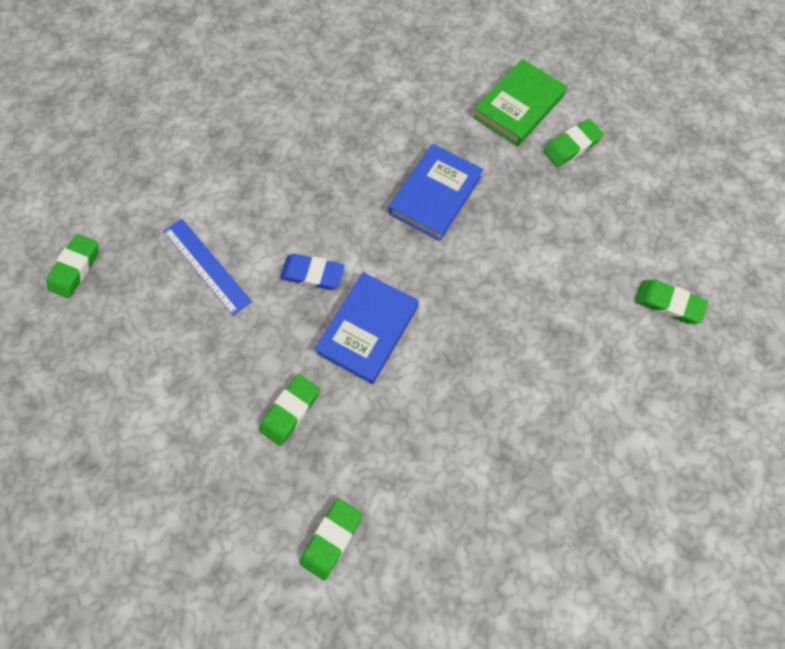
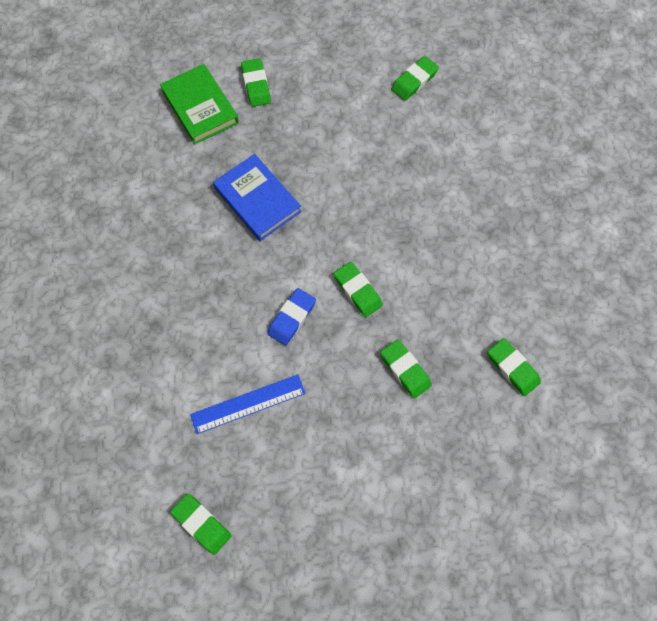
camera: 70 degrees left, 0 degrees up
blue book [315,272,419,384] -> green eraser [334,262,383,317]

